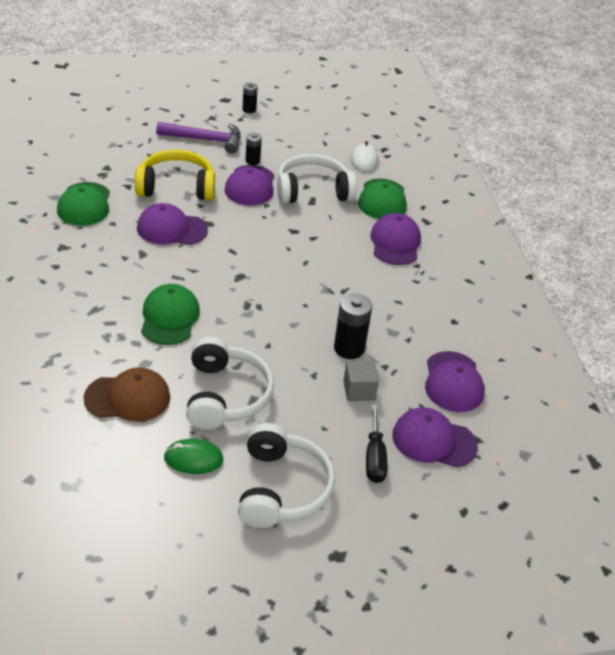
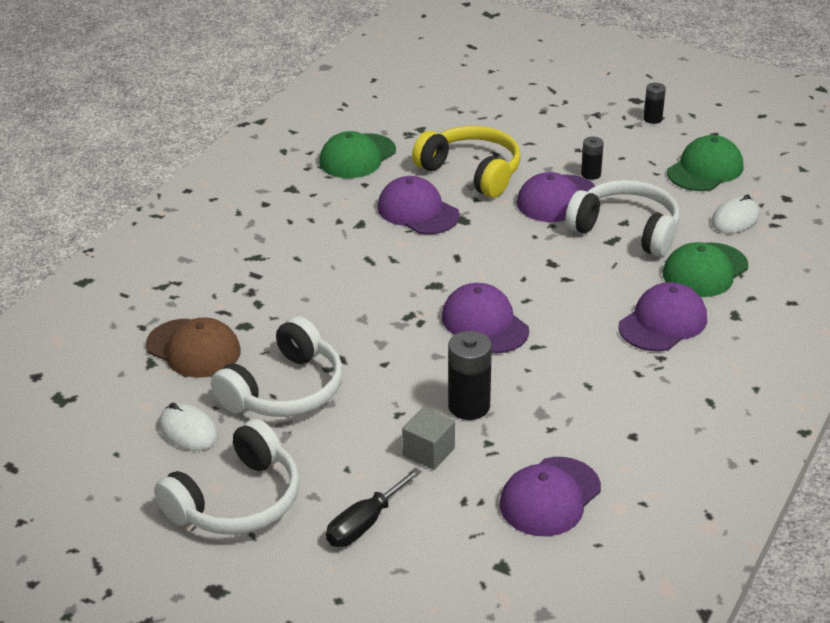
camera: 45 degrees right, 5 degrees down
green cap [141,284,200,345] -> green cap moved to [667,135,743,191]
purple hammer [156,122,241,154] -> none
green mouse [164,439,224,474] -> white mouse [159,403,218,451]
purple cap [392,407,478,467] -> purple cap moved to [441,283,529,354]

